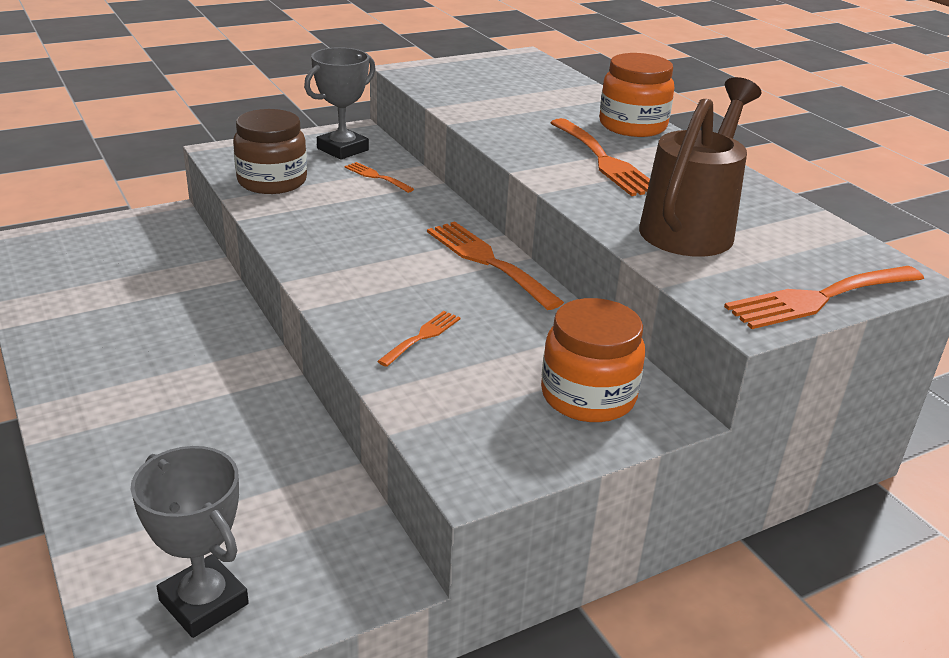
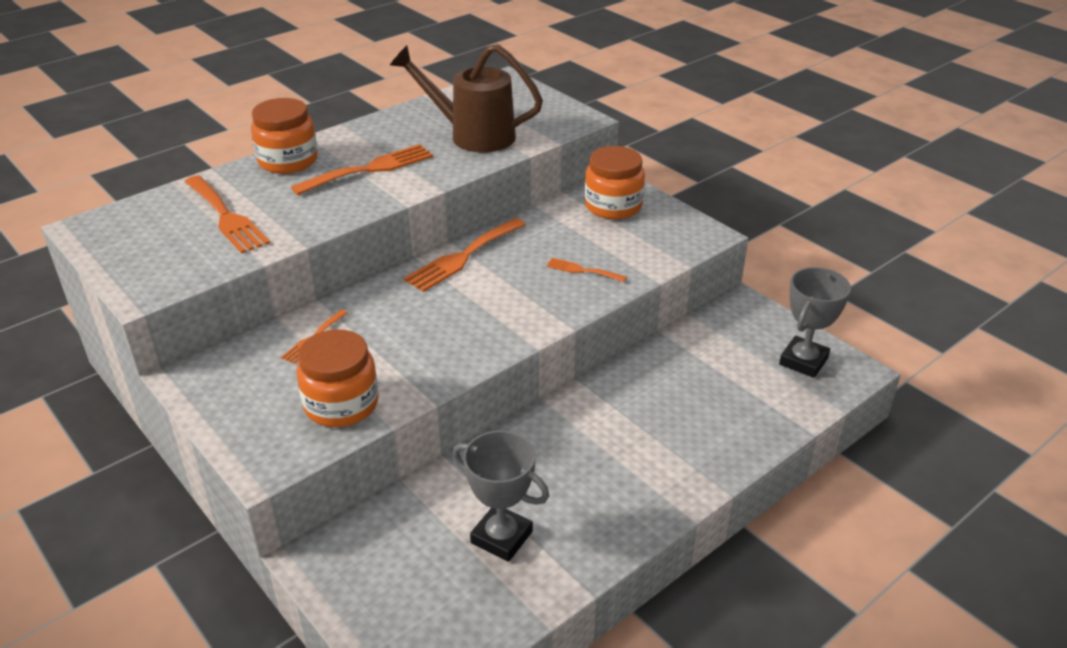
camera: 100 degrees left, 5 degrees up
brown jar [233,109,307,194] -> orange jar [296,329,379,427]
grey trophy [304,47,376,160] -> grey trophy moved to [453,431,549,562]
orange fork [724,266,924,329] -> orange fork moved to [184,175,270,254]

